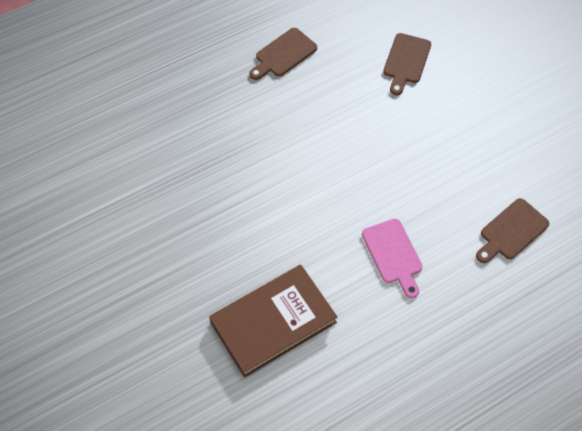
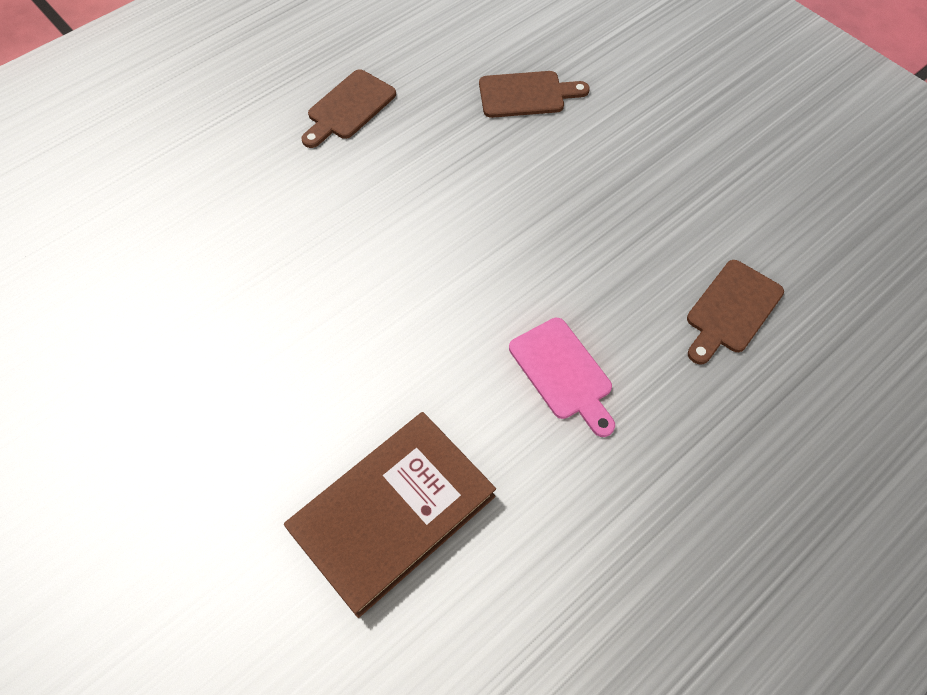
camera: 10 degrees left, 0 degrees up
brown cutting board [383,33,431,95] -> brown cutting board turned 105 degrees counterclockwise [479,71,590,118]

